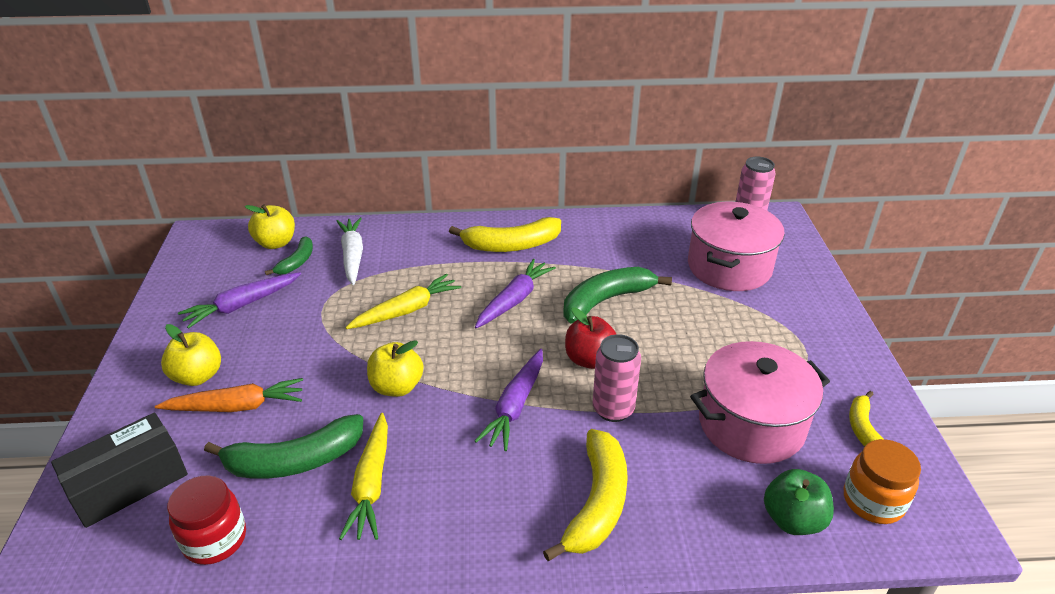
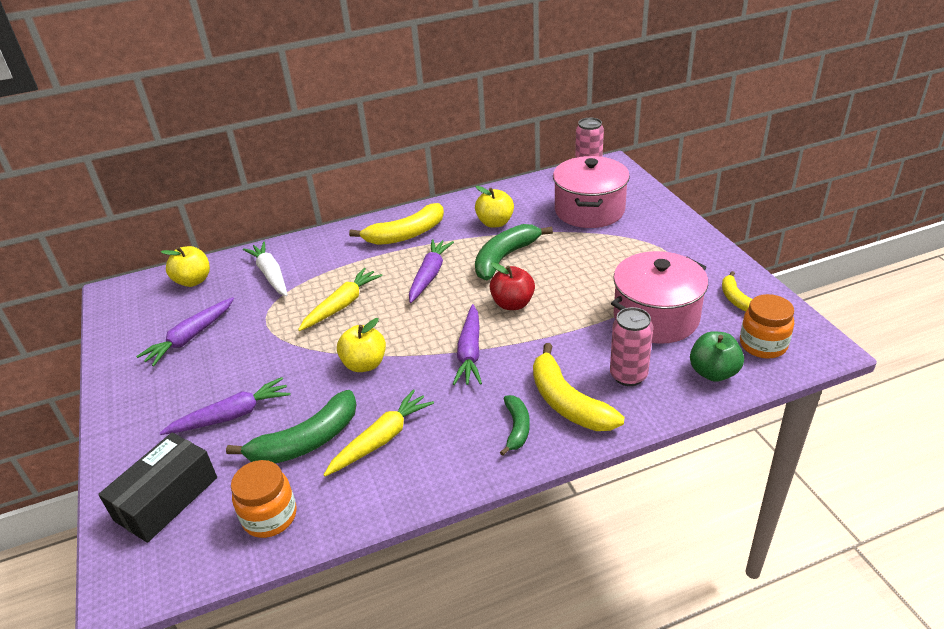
camera: 15 degrees left, 0 degrees up
orange carrot [155,378,303,412] -> purple carrot [160,377,291,435]
yellow apple [161,324,221,386] -> yellow apple moved to [475,186,514,228]
red jar [167,475,246,565] -> orange jar [231,460,297,538]
green banana [265,236,313,275] -> green banana moved to [500,395,530,456]
yellow carrot [339,413,388,540] -> yellow carrot turned 120 degrees counterclockwise [324,389,434,477]
yellow banana [543,429,628,561] -> yellow banana turned 150 degrees clockwise [533,343,624,431]
pink can [593,334,641,422] -> pink can moved to [610,307,653,386]

